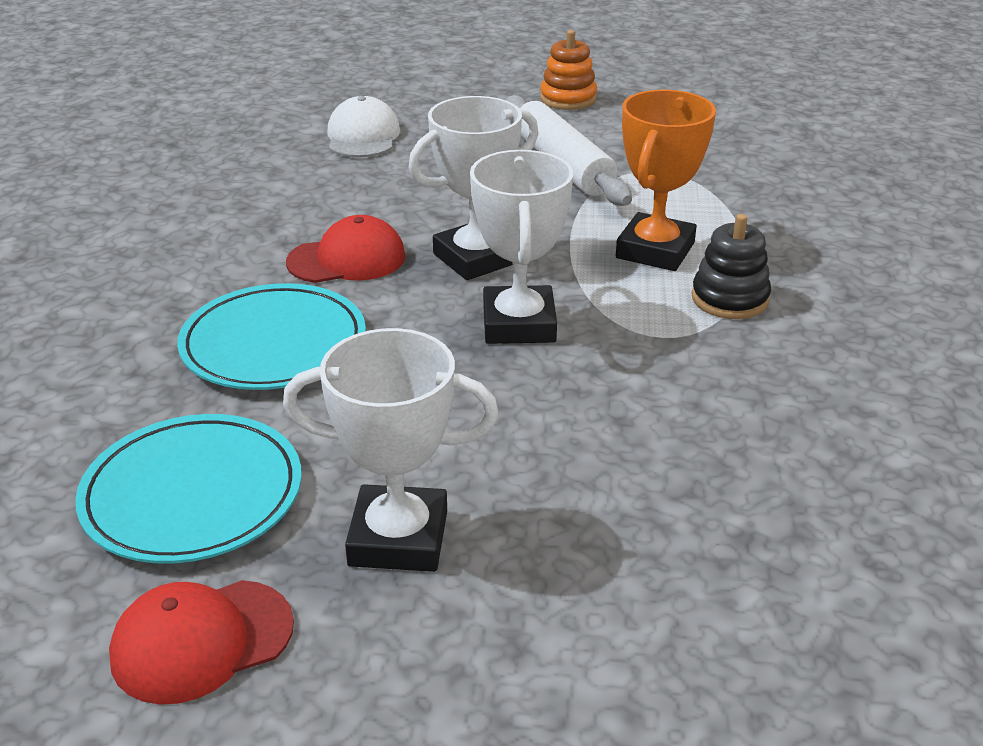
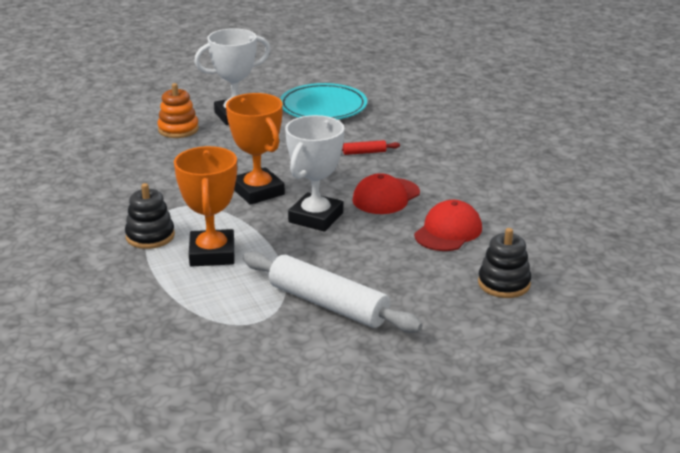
camera: 150 degrees right, 5 degrees down
red cap [109,580,294,705] -> red cap moved to [414,200,482,251]
turquoise plate [177,283,366,390] -> red rolling pin [342,140,400,155]
white cap [327,96,400,158] -> black stacking toy [478,228,531,298]
white trophy [470,150,573,344] -> orange trophy [226,93,285,205]
orange stacking toy [540,30,597,110] -> orange stacking toy moved to [157,83,199,138]

